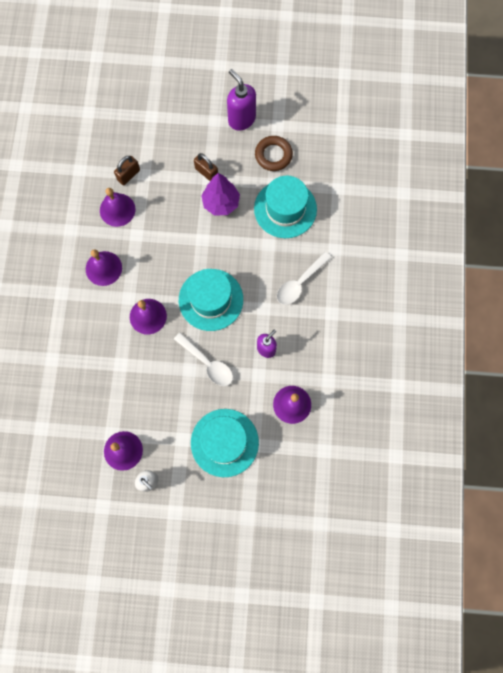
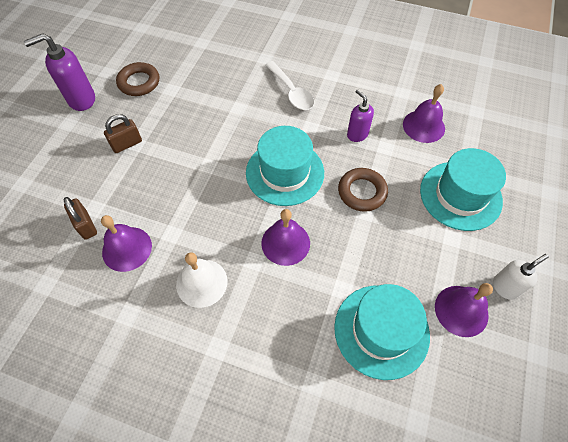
camera: 75 degrees left, 15 degrees down
purple bell [86,249,122,286] -> white bell [176,252,228,308]
white spoon [174,333,233,386] -> brown ring [338,168,388,212]
purple tree [201,173,240,216] -> none
turquoise hat [254,176,317,238] -> turquoise hat moved to [334,284,430,380]

